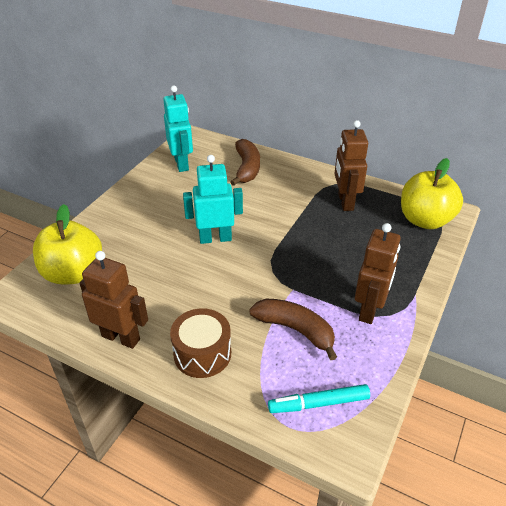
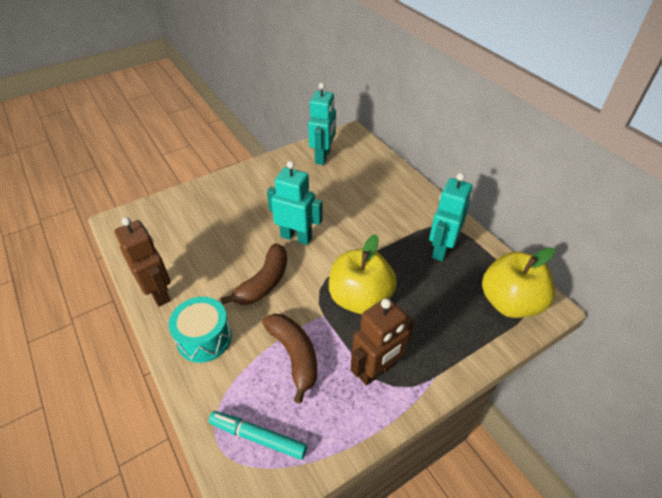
camera: 30 degrees right, 5 degrees up
yellow apple [33,204,102,285] -> yellow apple moved to [329,234,397,314]
brown drum [170,308,231,378] -> turquoise drum [169,297,232,363]
brown banana [231,139,260,186] -> brown banana moved to [221,243,287,305]
brown robot [334,120,368,211] -> turquoise robot [429,173,473,262]

